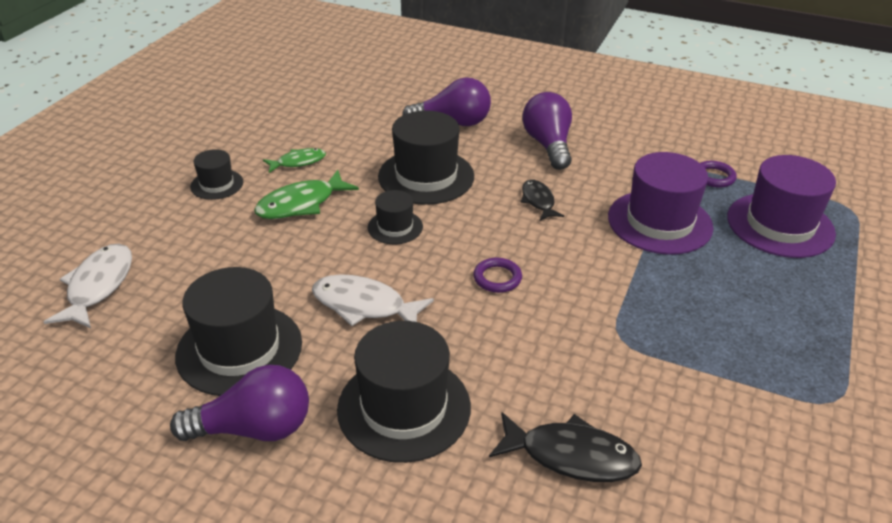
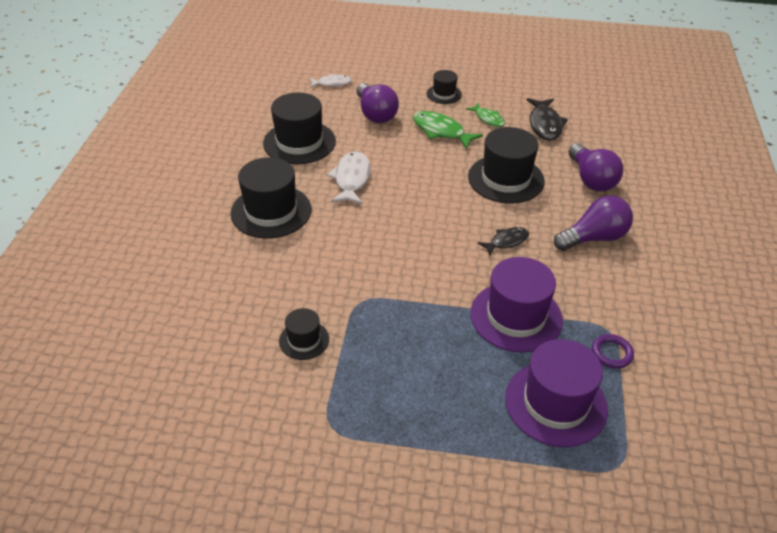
camera: 75 degrees right, 5 degrees up
white fish [44,244,132,328] -> white fish [309,74,352,88], size x0.63
purple light bulb [170,365,309,441] -> purple light bulb moved to [356,83,399,123]
black hat [368,190,423,244] -> black hat moved to [279,308,329,360]
purple ring [473,258,522,293] -> none
black fish [489,412,642,482] -> black fish moved to [527,98,568,141]

